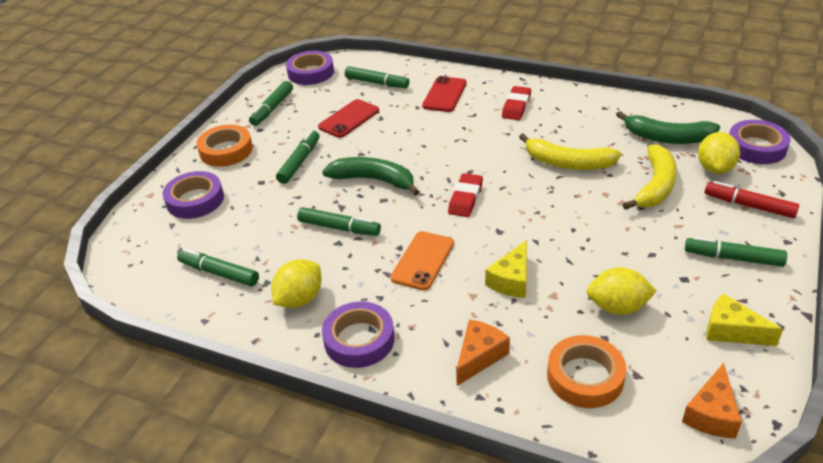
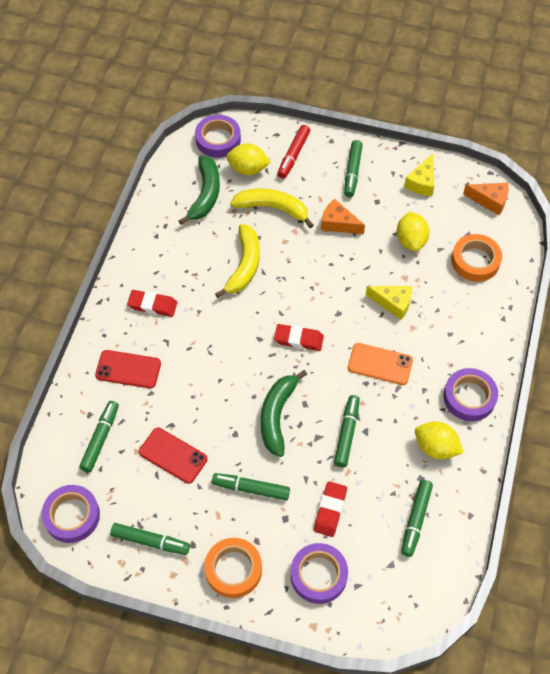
camera: 100 degrees left, 20 degrees up
orange cheese [456,319,510,386] -> orange cheese moved to [321,199,365,234]
none -> red eraser [314,481,347,537]

